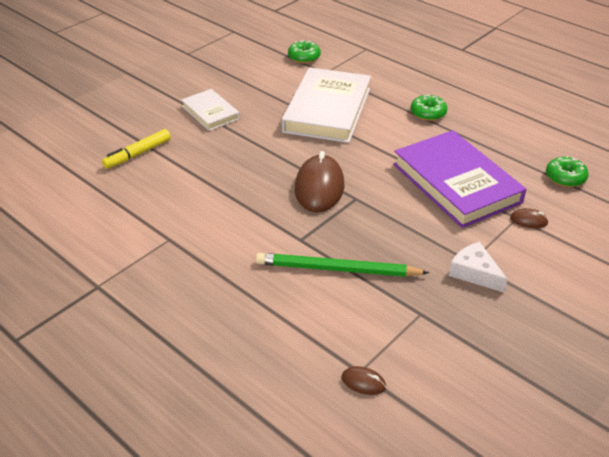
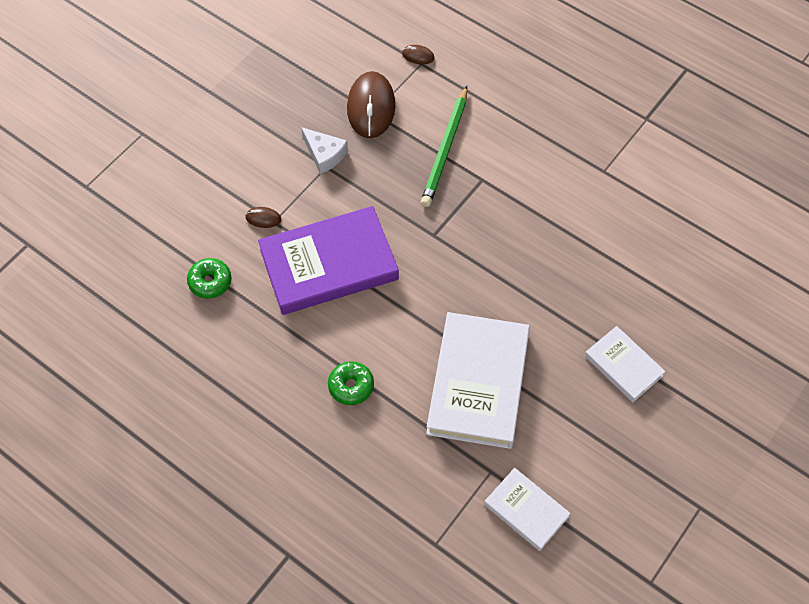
camera: 175 degrees right, 20 degrees up
yellow marker [102,129,171,169] -> none
green pencil [256,253,429,277] -> green pencil turned 105 degrees clockwise [421,86,467,207]
green donut [288,41,321,63] -> white book [484,468,571,551]
brown mouse [294,151,344,213] -> brown mouse moved to [347,71,395,138]
purple book [393,130,526,228] -> purple book turned 75 degrees counterclockwise [258,206,399,315]

